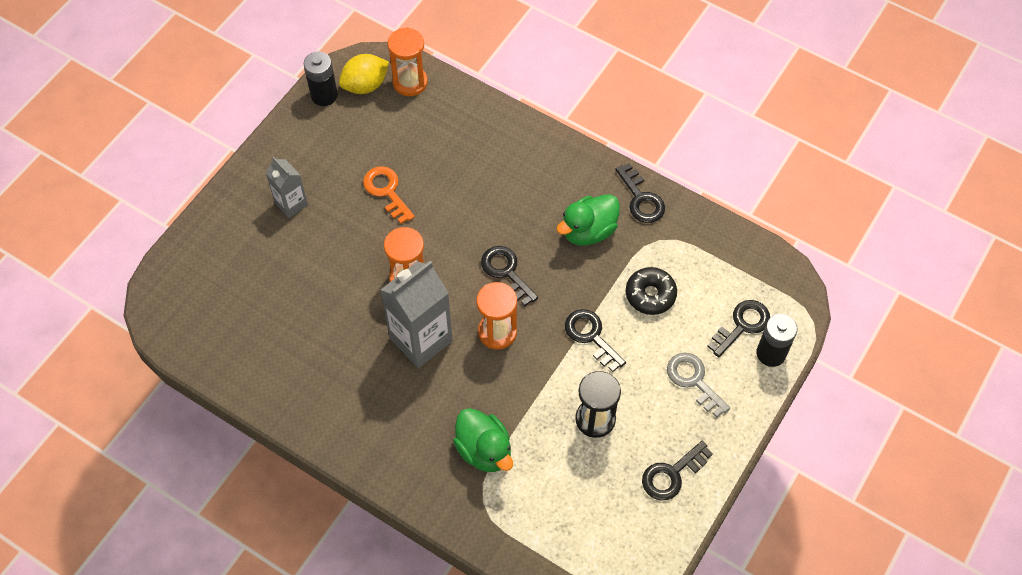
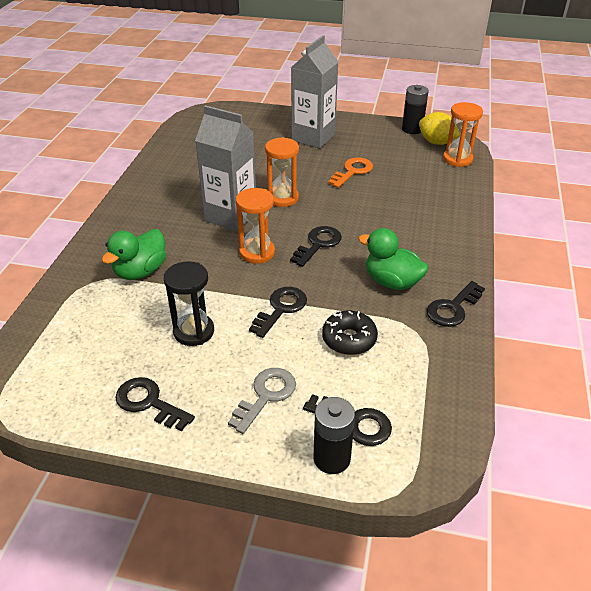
camera: 70 degrees right, 20 degrees down
grey carton [266,157,308,218] -> grey carton [291,35,338,149], size x1.78

